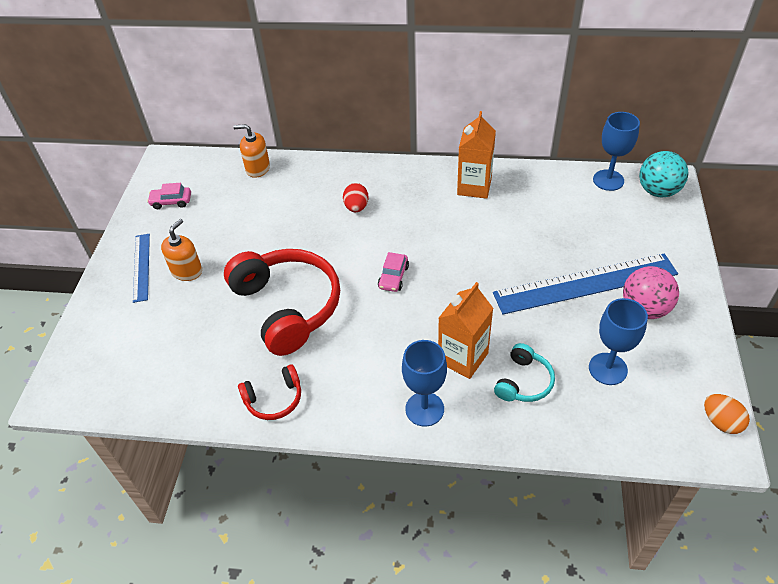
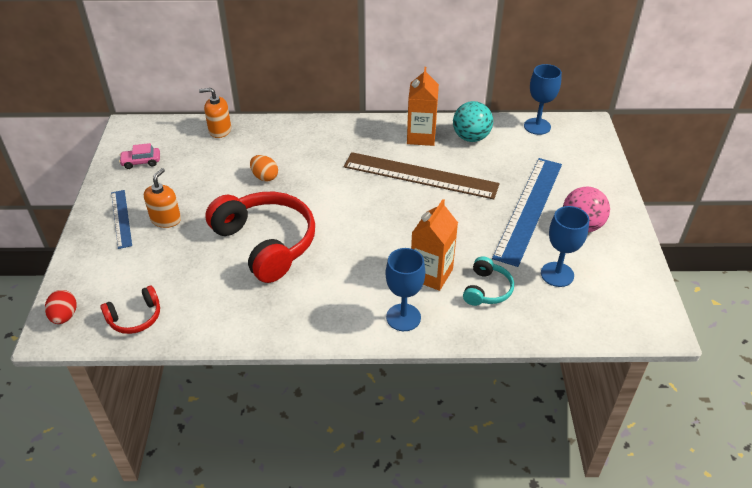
camera: 10 degrees left, 5 degrees down
red headphones [238,364,301,420] -> red headphones moved to [100,286,160,334]
red egg [343,183,368,212] -> red egg moved to [45,290,77,324]
pink car [378,252,409,292] -> none
blue ruler [493,253,678,314] -> blue ruler turned 45 degrees counterclockwise [492,158,562,267]
turquoise ball [639,151,688,197] -> turquoise ball moved to [453,101,493,142]
orange egg [704,394,750,434] -> orange egg moved to [250,155,278,182]
none -> brown ruler [343,152,499,200]

